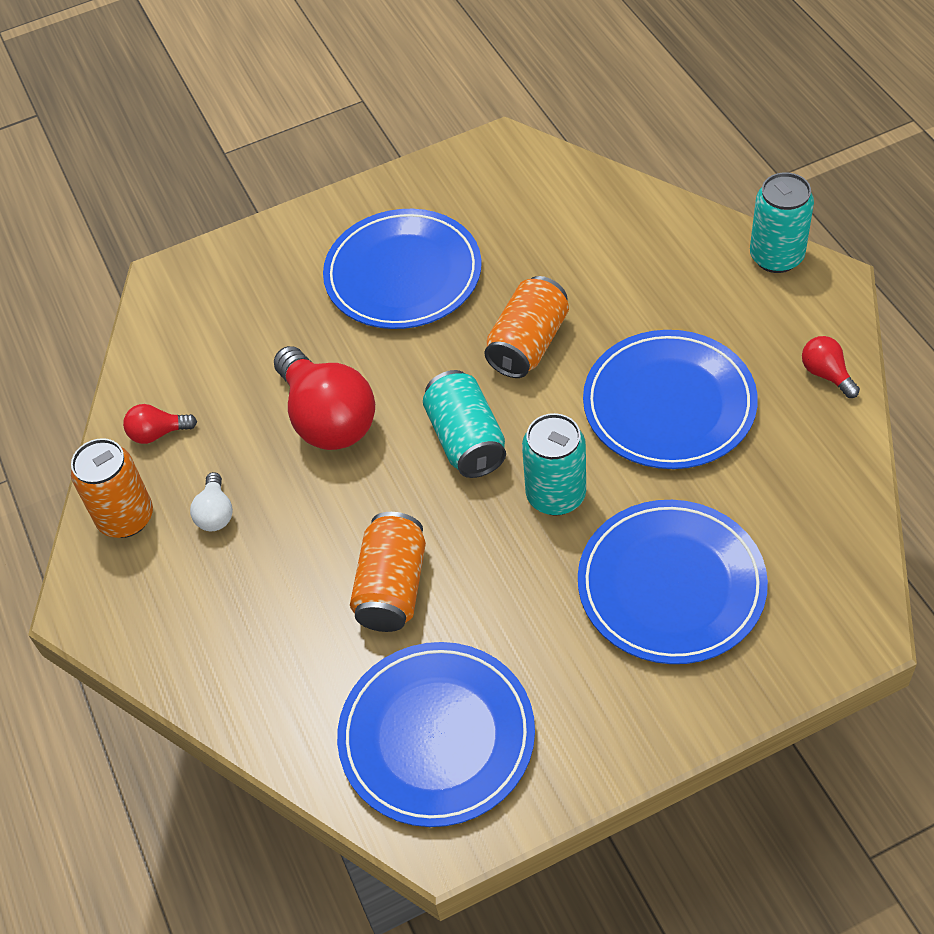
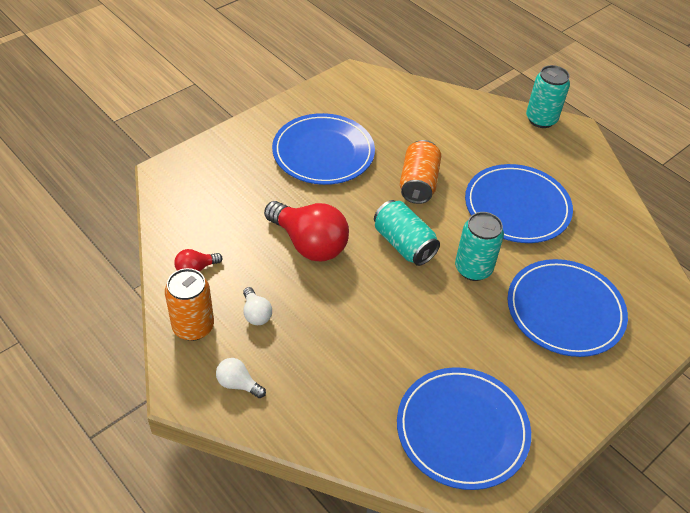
camera: 25 degrees left, 5 degrees down
orange can [350,512,426,632] -> none
red light bulb [802,336,860,398] -> none
none -> white light bulb [216,358,266,398]

